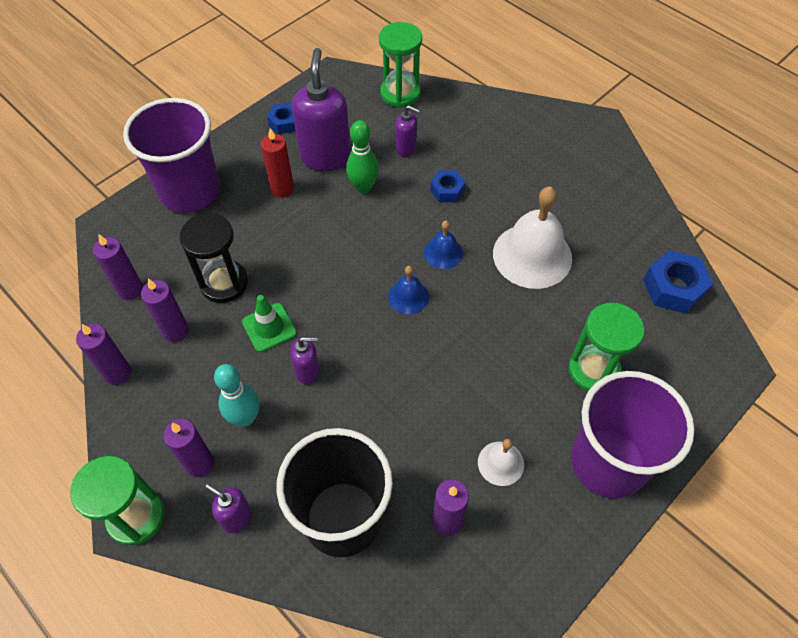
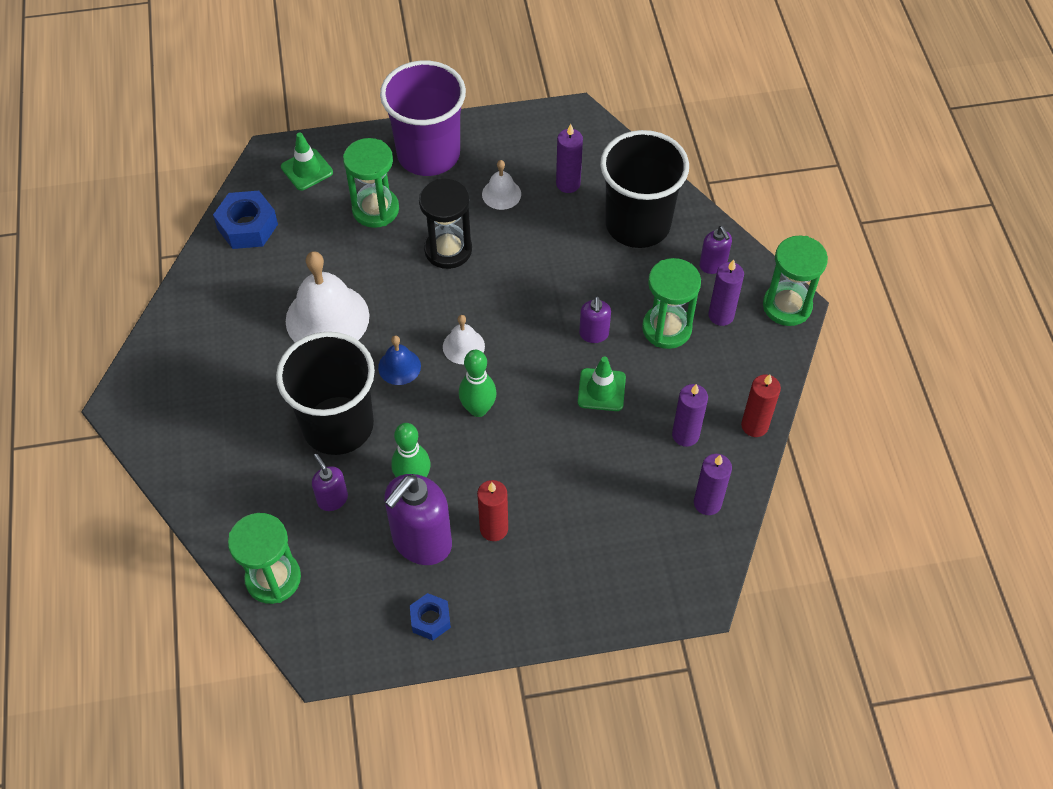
camera: 145 degrees left, 0 degrees up
purple candle [76,324,131,385] -> red candle [741,374,781,437]
purple cup [123,98,220,213] -> none
black hourglass [179,213,248,303] -> black hourglass moved to [419,179,472,269]
turquoise bowling pin [214,364,259,427] -> green hourglass [642,258,701,349]
purple soap dispenser [290,337,320,385] -> purple soap dispenser turned 120 degrees counterclockwise [579,296,611,343]
blue bell [388,266,429,314] -> white bell [443,315,485,364]
blue nut [430,170,466,202] -> black cup [276,332,375,455]
none -> green traffic cone [281,132,333,191]
none -> green bowling pin [459,350,497,417]

